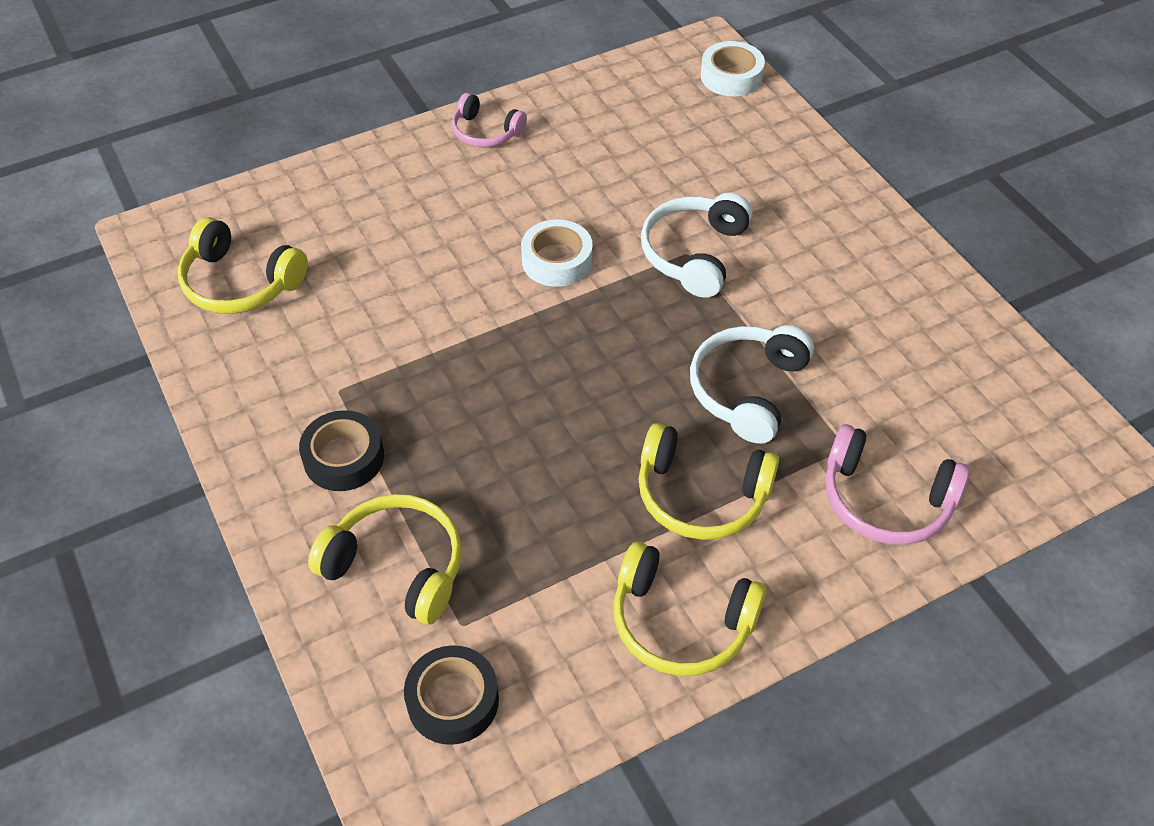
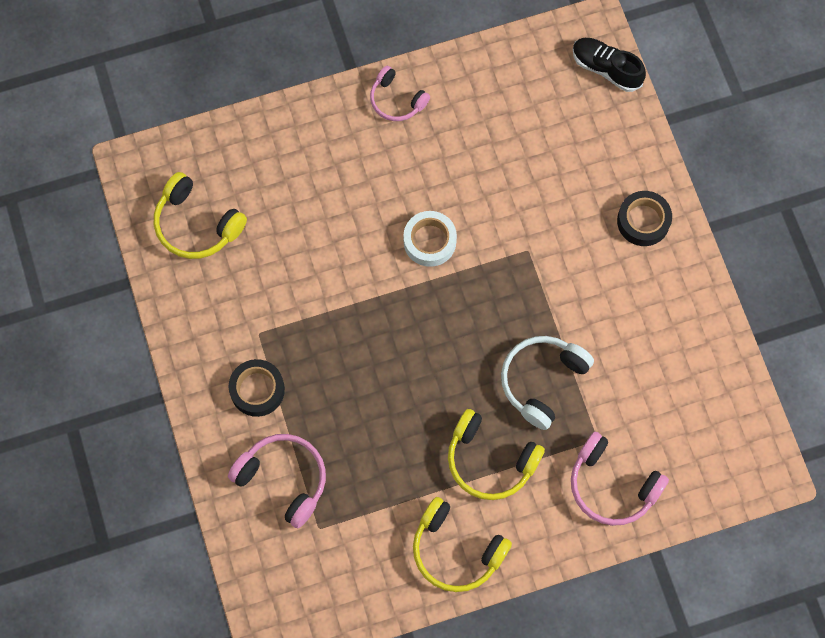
camera: 10 degrees right, 20 degrees up
yellow headphones [308,494,462,625] -> pink headphones [228,434,326,528]
black tape [404,645,499,745] -> black tape moved to [617,191,672,246]
white headphones [641,193,752,298] -> none
white tape [701,41,765,97] -> black shoe [573,38,646,92]

